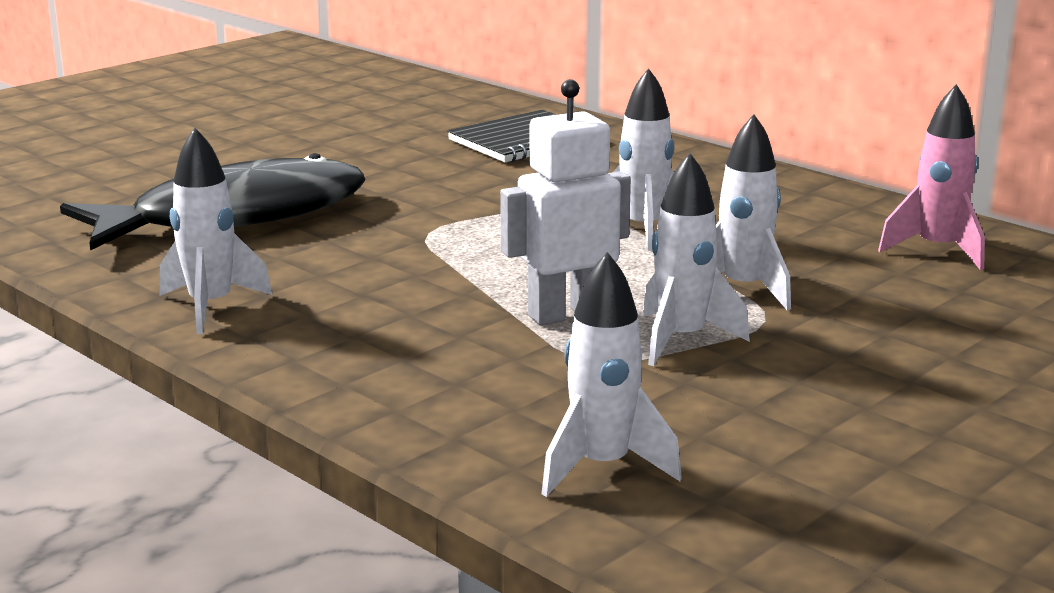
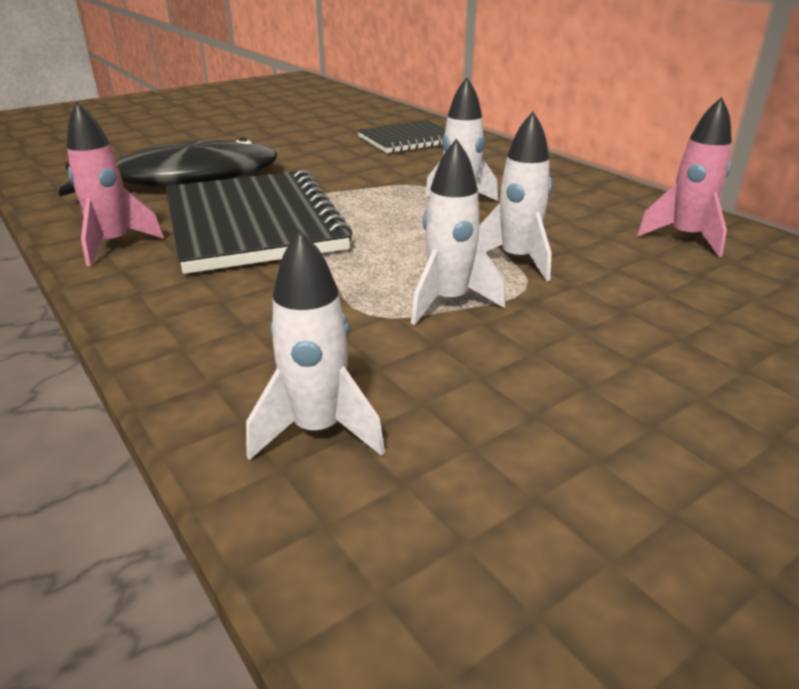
camera: 10 degrees right, 10 degrees up
white rocket [160,128,272,334] -> pink rocket [67,102,164,266]
white robot [500,79,631,325] -> none
none -> black notebook [166,170,352,274]

